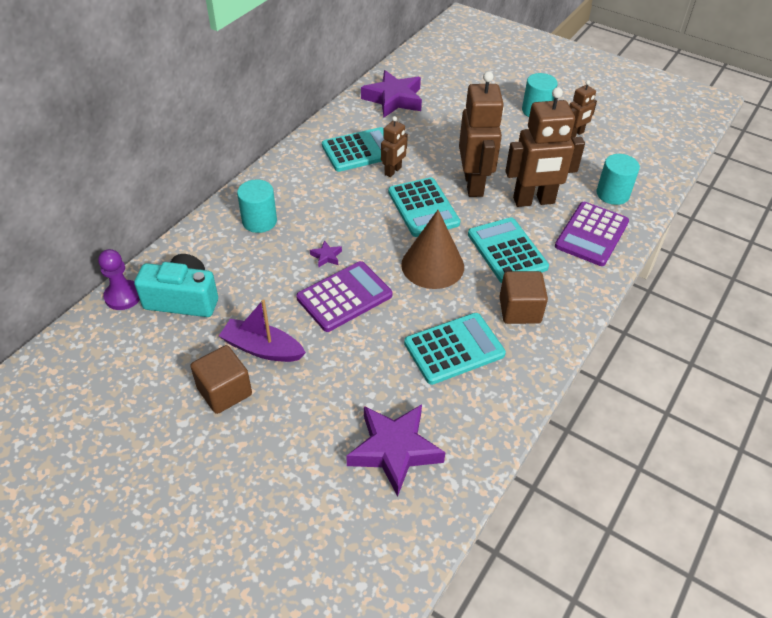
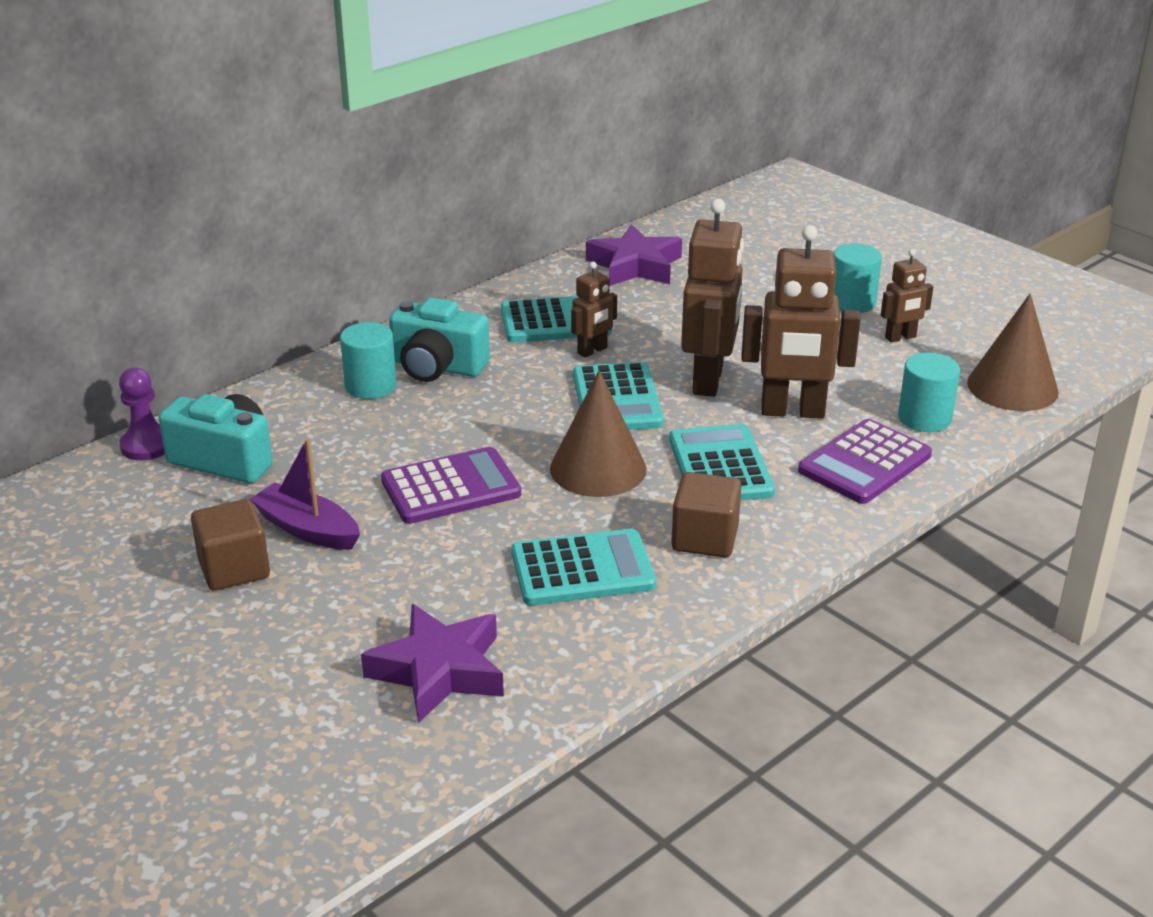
camera: 15 degrees right, 15 degrees down
purple star [310,240,342,267] -> none
none -> turquoise camera [389,298,490,382]
none -> brown cone [967,294,1059,411]

